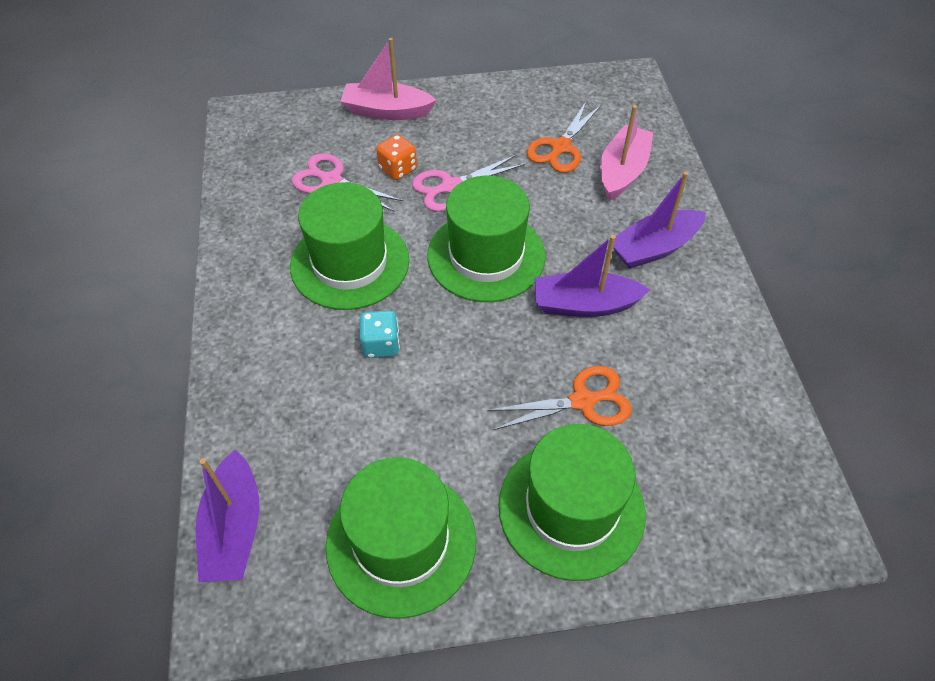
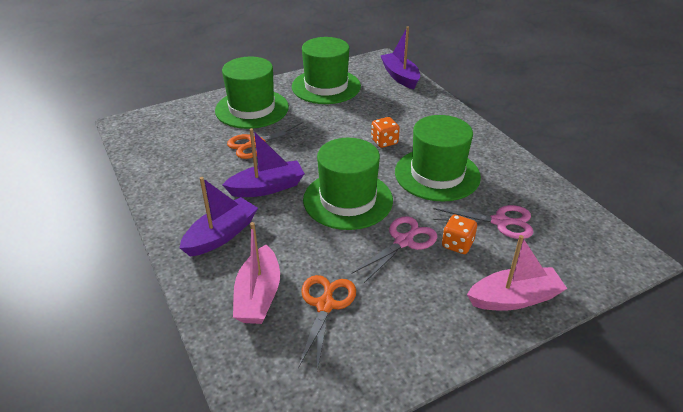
camera: 160 degrees right, 15 degrees down
turquoise dice [360,311,400,358] -> orange dice [371,117,400,148]

